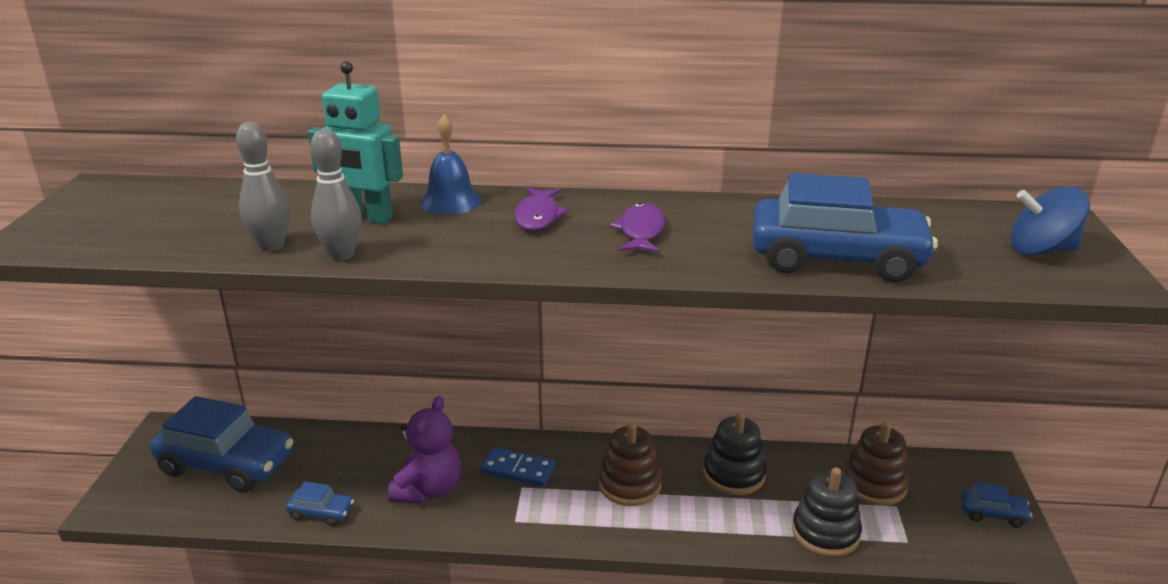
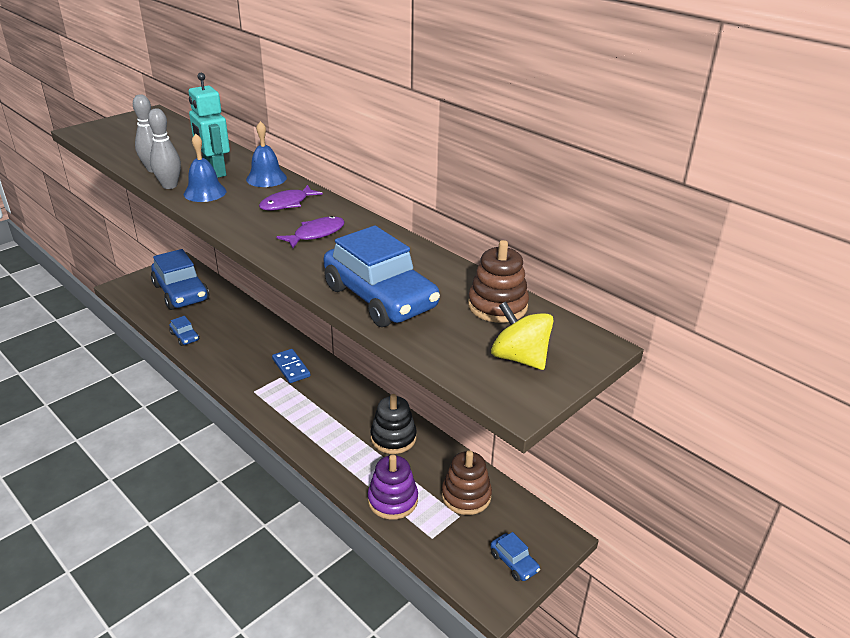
camera: 40 degrees right, 5 degrees up
purple teddy bear [388,396,461,503] -> none
brown stacking toy [599,422,662,506] -> brown stacking toy moved to [468,240,529,323]
black stacking toy [792,468,862,557] -> purple stacking toy [368,454,418,520]
blue spinning top [1011,186,1090,256] -> yellow spinning top [491,301,554,370]
none -> blue bell [184,134,226,202]

